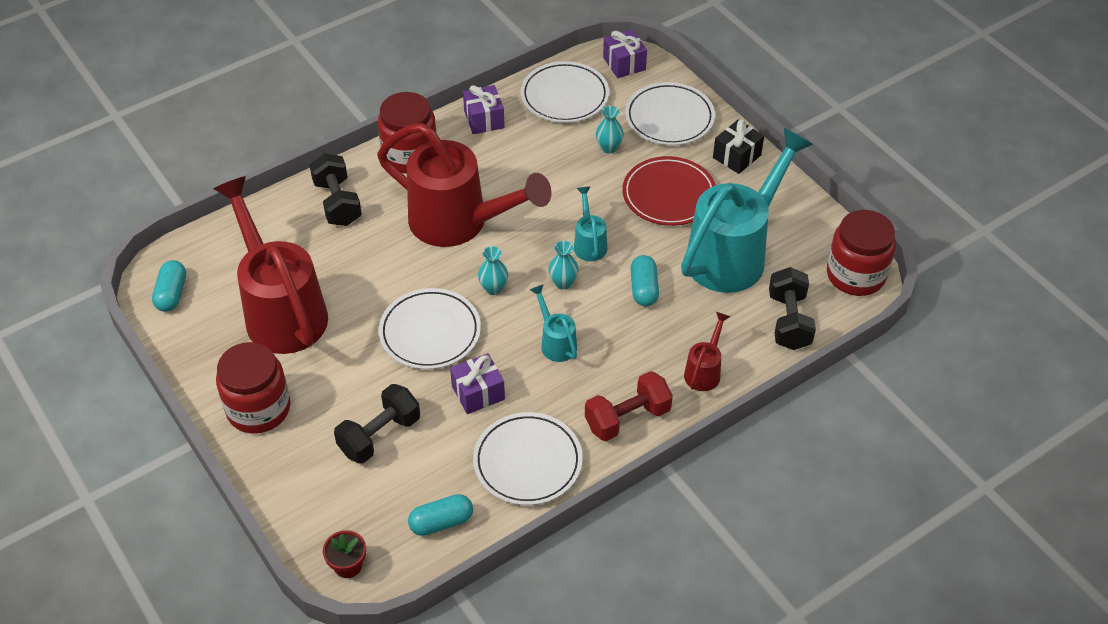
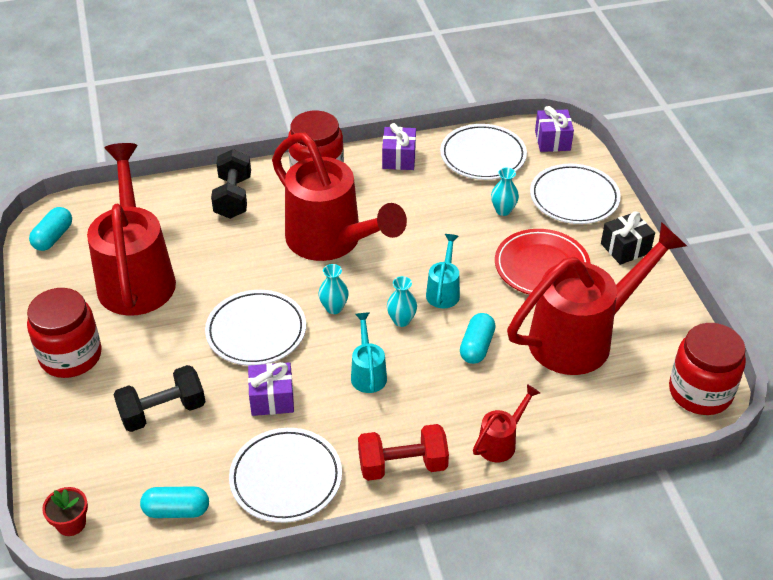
camera: 20 degrees right, 5 degrees down
turquoise watering can [681,128,813,293] -> red watering can [507,222,687,375]
black dumbbell [769,267,816,350] -> none

